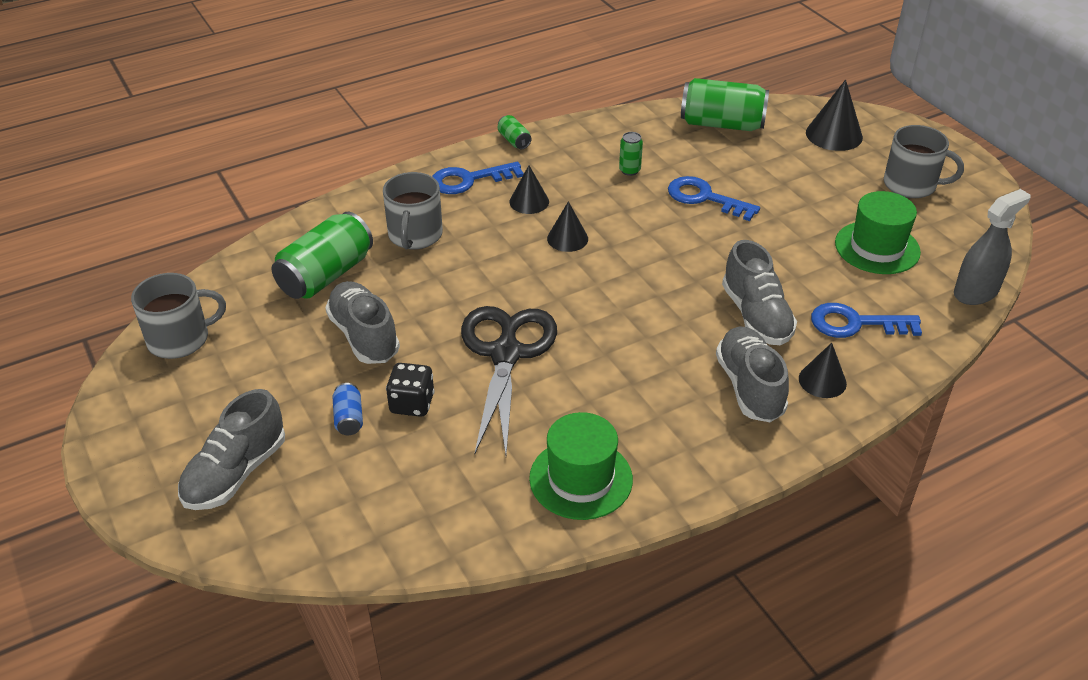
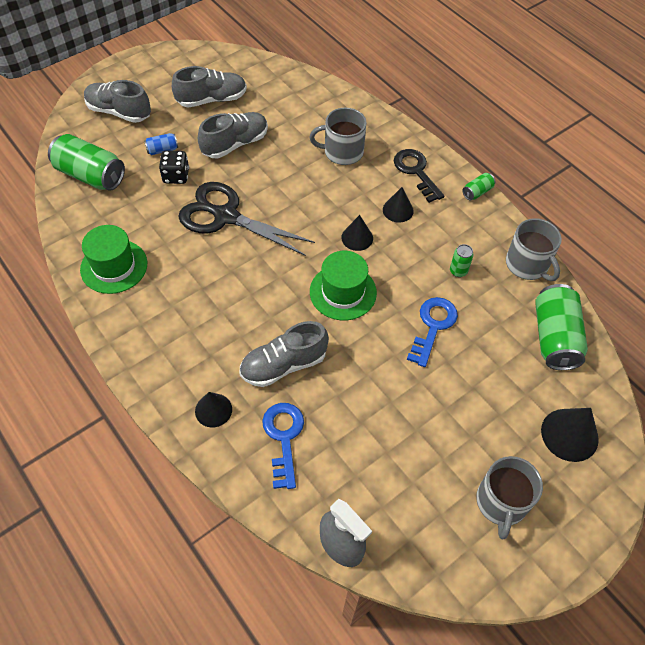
camera: 80 degrees right, 15 degrees up
grey mug [131,273,226,359] -> grey mug moved to [506,218,562,281]
green can [272,212,373,299] -> green can moved to [48,134,125,191]
blue key [432,162,524,194] -> black key [394,149,444,203]
black scissors [461,306,557,455] -> black scissors turned 150 degrees counterclockwise [178,182,315,256]
grey shoe [716,327,789,422] -> grey shoe moved to [172,66,247,108]
green hat [835,191,921,274] -> green hat moved to [310,251,377,320]

